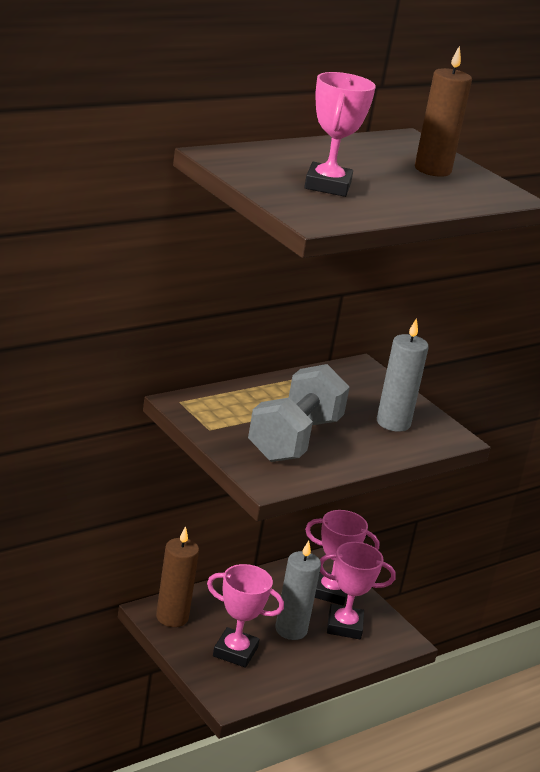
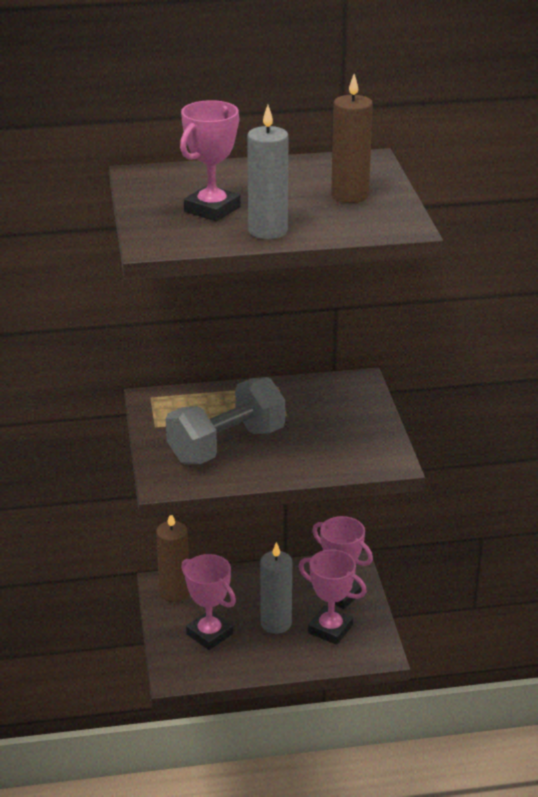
camera: 30 degrees right, 5 degrees up
grey candle [377,318,429,432] -> grey candle moved to [247,105,289,239]

